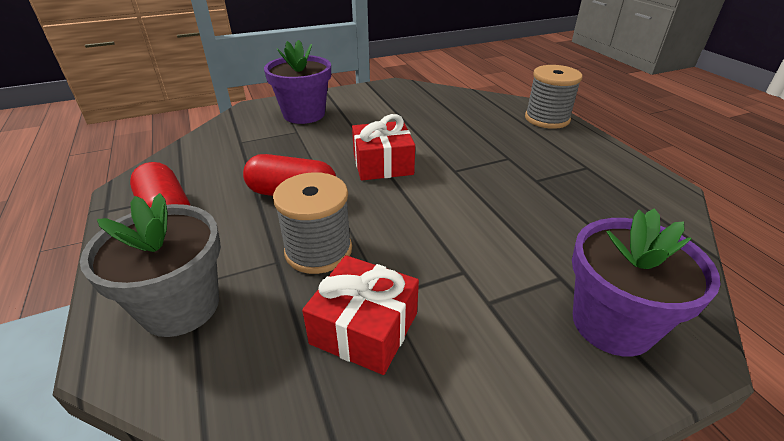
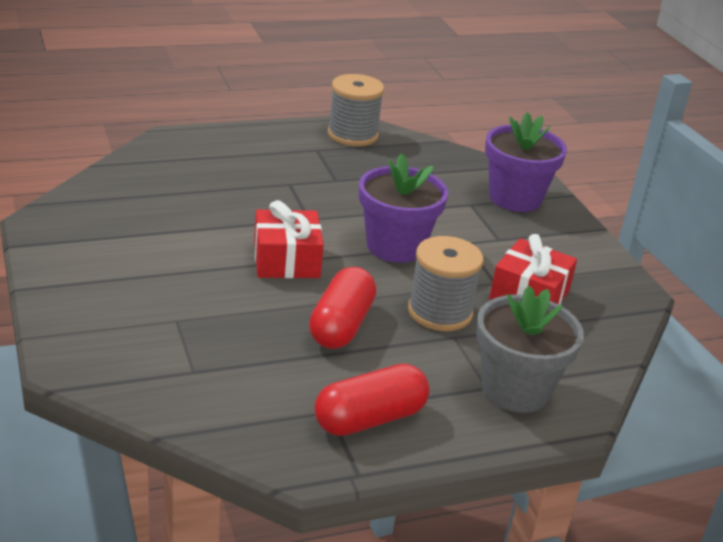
camera: 90 degrees left, 5 degrees down
purple flower pot [264,40,331,124] -> purple flower pot moved to [359,153,448,263]
grey spool [525,65,583,129] -> grey spool moved to [328,74,384,146]

